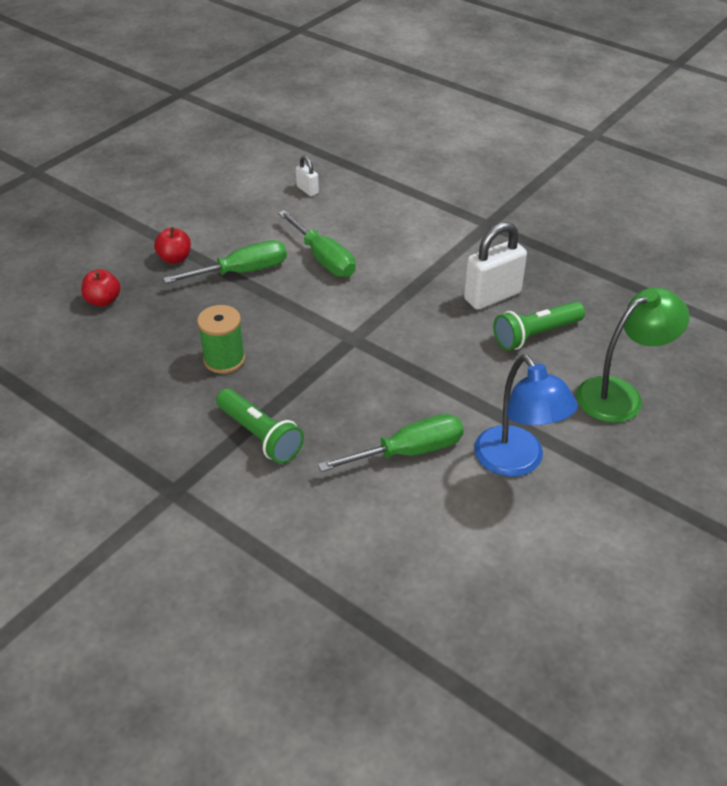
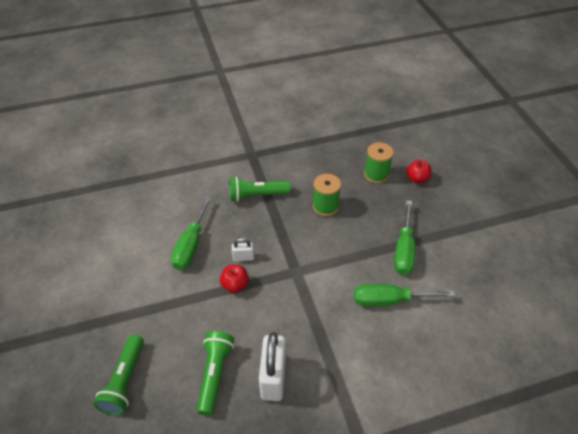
camera: 125 degrees right, 5 degrees up
red apple [154,227,191,264] -> red apple moved to [220,265,249,293]
white padlock [296,156,319,196] -> white padlock moved to [232,238,254,261]
blue lamp [474,355,578,477] -> none
green lamp [576,287,690,423] -> green flashlight [94,335,144,416]
none -> green spool [364,142,394,184]

